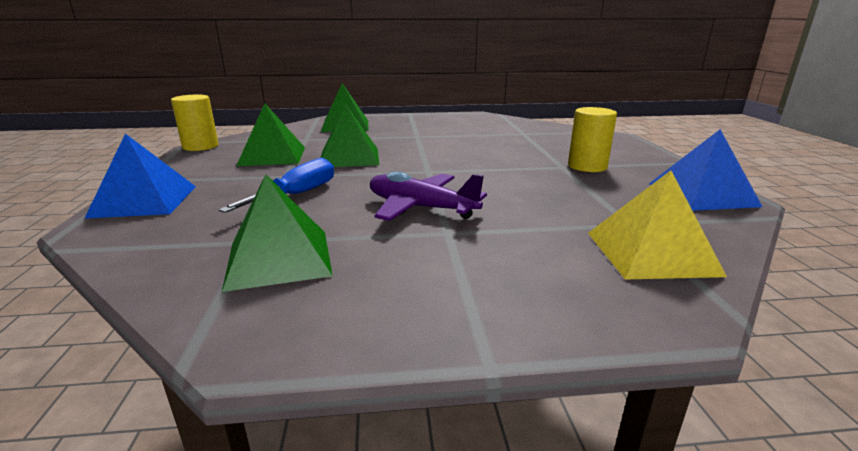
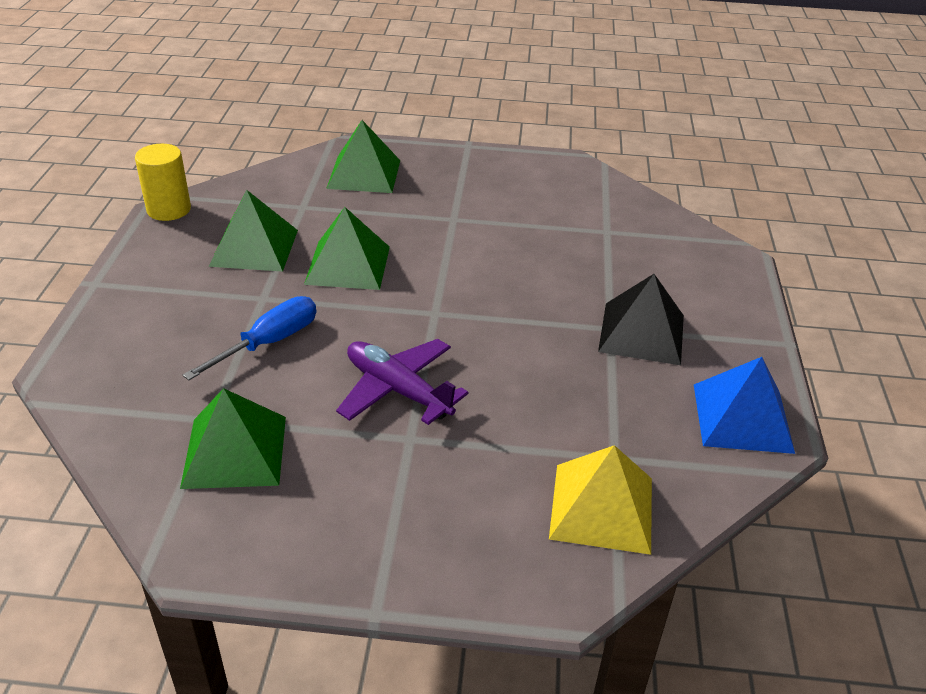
camera: 10 degrees right, 15 degrees up
blue pyramid [84,134,196,219] -> none
yellow cylinder [568,107,617,172] -> black pyramid [598,274,684,365]

